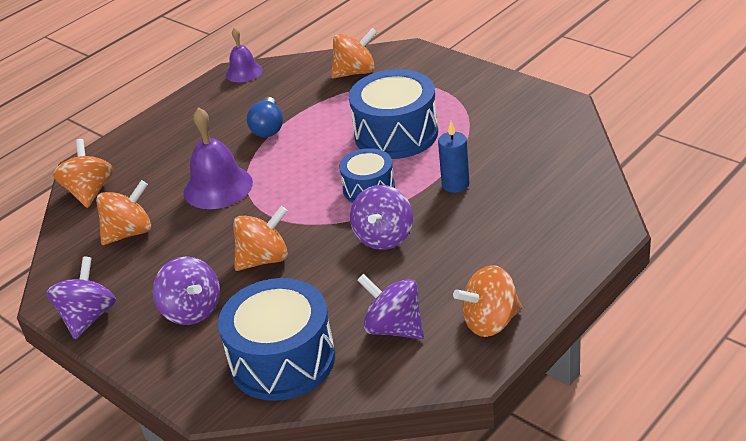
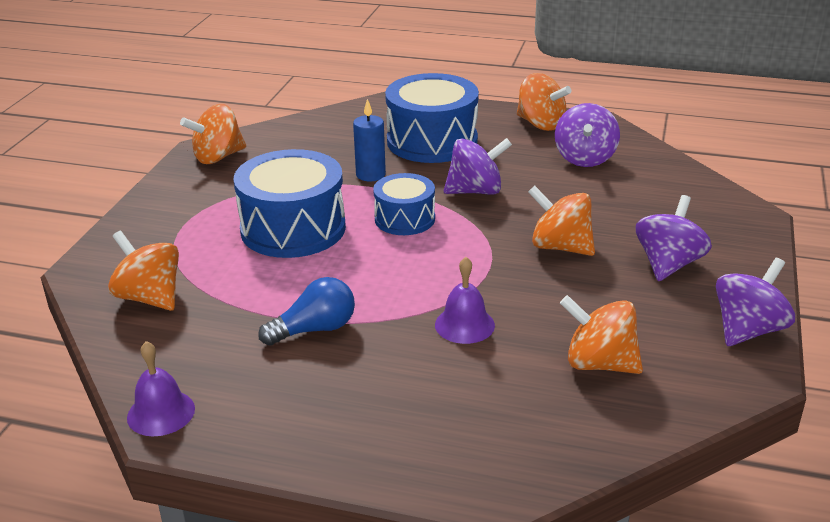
camera: 120 degrees left, 5 degrees down
purple spinning top [47,257,116,339] -> purple spinning top turned 150 degrees clockwise [716,258,795,346]
orange spinning top [53,139,113,208] -> orange spinning top moved to [180,104,246,164]
purple bell [183,107,253,209] -> purple bell [435,257,495,344], size x0.62
blue drum [218,278,335,401] -> blue drum moved to [385,73,479,163]

